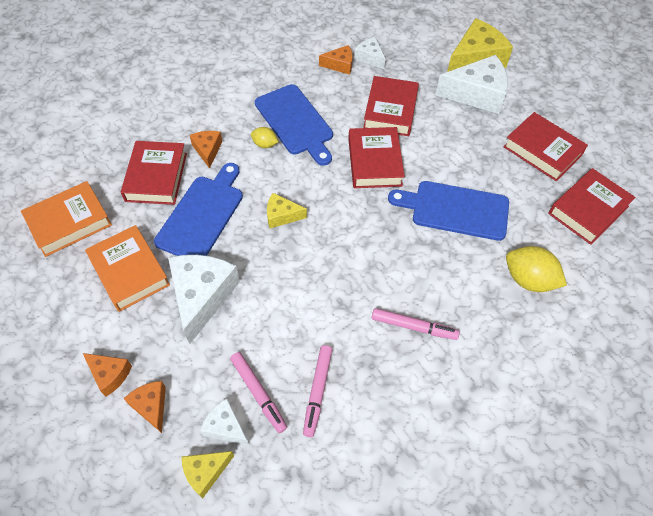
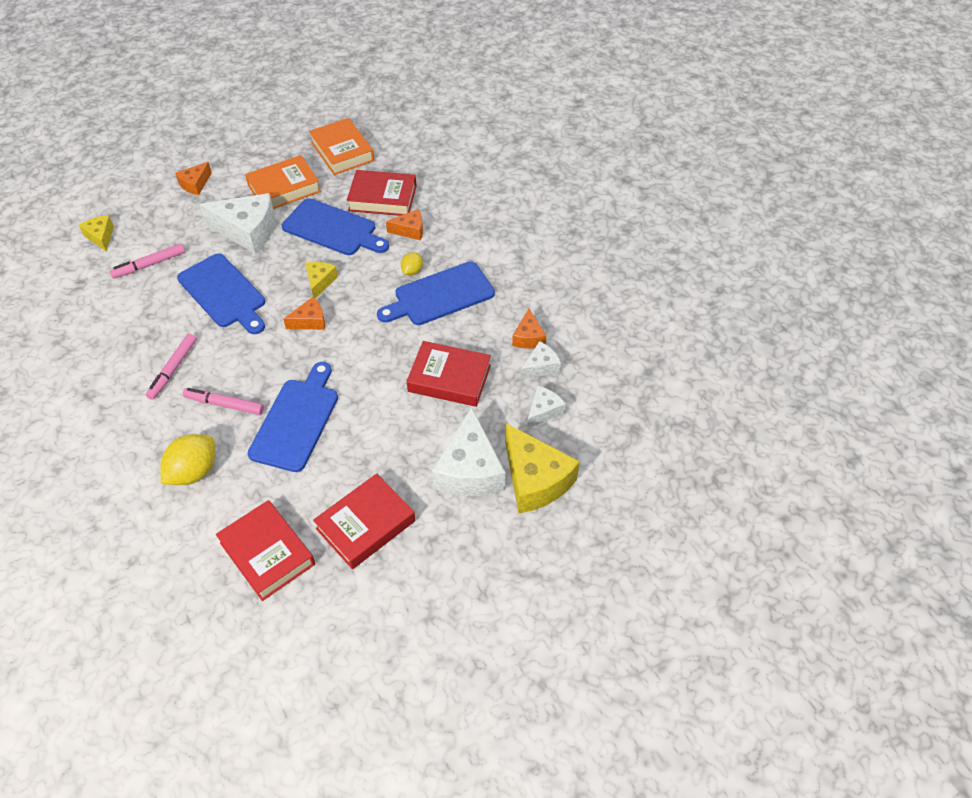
camera: 95 degrees right, 5 degrees down
orange cheese [124,381,166,433] -> orange cheese moved to [283,297,325,330]
white cheese [200,398,249,445] -> white cheese moved to [527,386,566,429]
pink marker [303,345,332,437] -> pink marker moved to [183,388,264,415]
red book [348,127,405,188] -> none
none -> blue cutting board [177,253,265,334]

